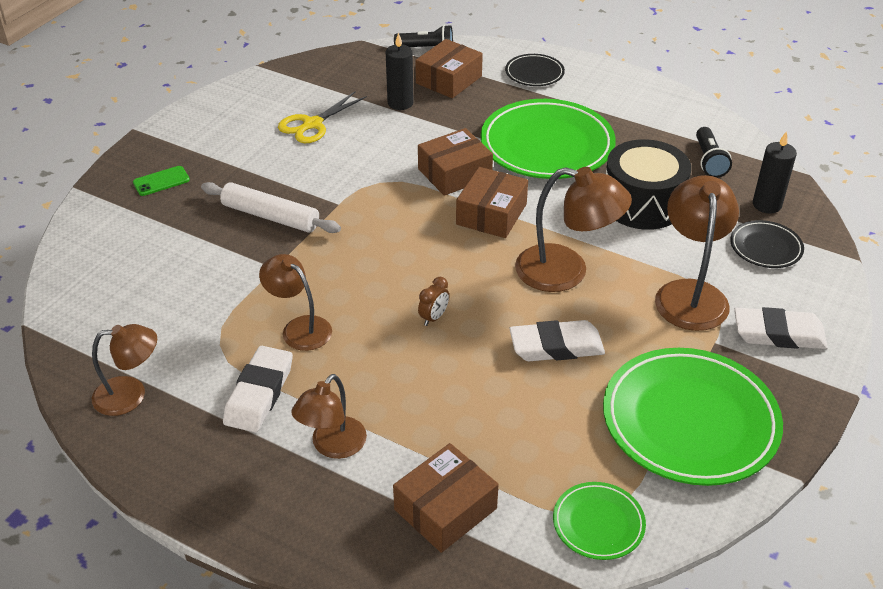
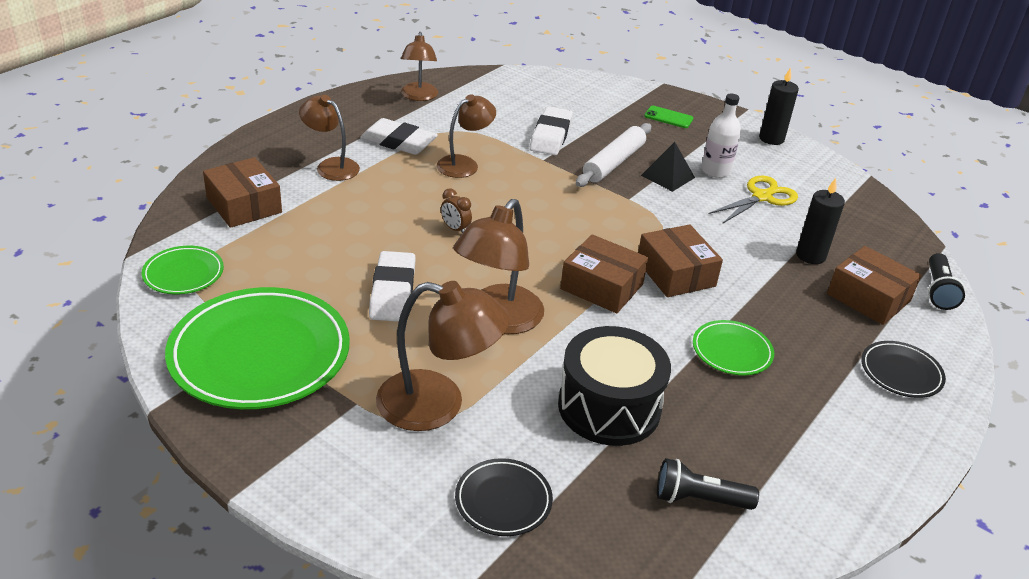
camera: 95 degrees right, 5 degrees down
green phone [133,166,190,196] -> green phone turned 45 degrees counterclockwise [644,106,693,128]
yellow scissors [278,92,367,143] -> yellow scissors turned 90 degrees clockwise [709,175,798,224]
green plate [481,99,616,179] -> green plate [693,320,774,375], size x0.48
white eraser [734,307,828,349] -> white eraser moved to [530,106,573,155]
black candle [753,131,797,214] -> black candle moved to [759,67,799,145]
none -> black pyramid [641,142,695,192]
none -> white bottle [701,93,741,178]

